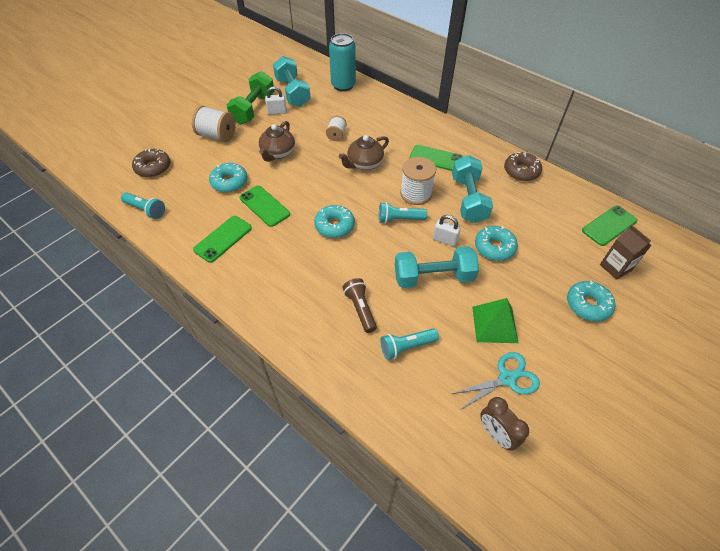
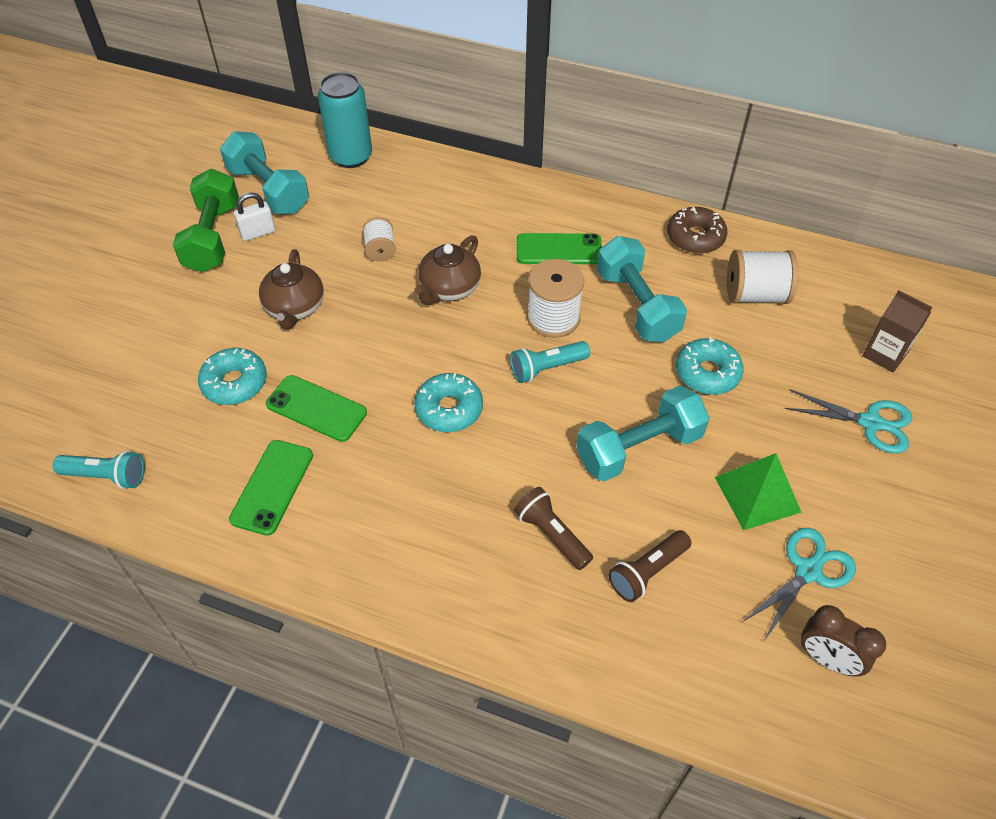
camera: 20 degrees left, 0 degrees up
brown donut [132,149,170,177] -> none
white spool [192,105,236,142] -> white spool moved to [727,250,798,304]
turquoise flashlight [380,328,439,360] -> brown flashlight [608,530,691,602]
white padlock [433,215,461,246] -> none
turquoise donut [567,281,615,322] -> turquoise scissors [785,389,912,453]
green phone [582,206,637,246] -> none

